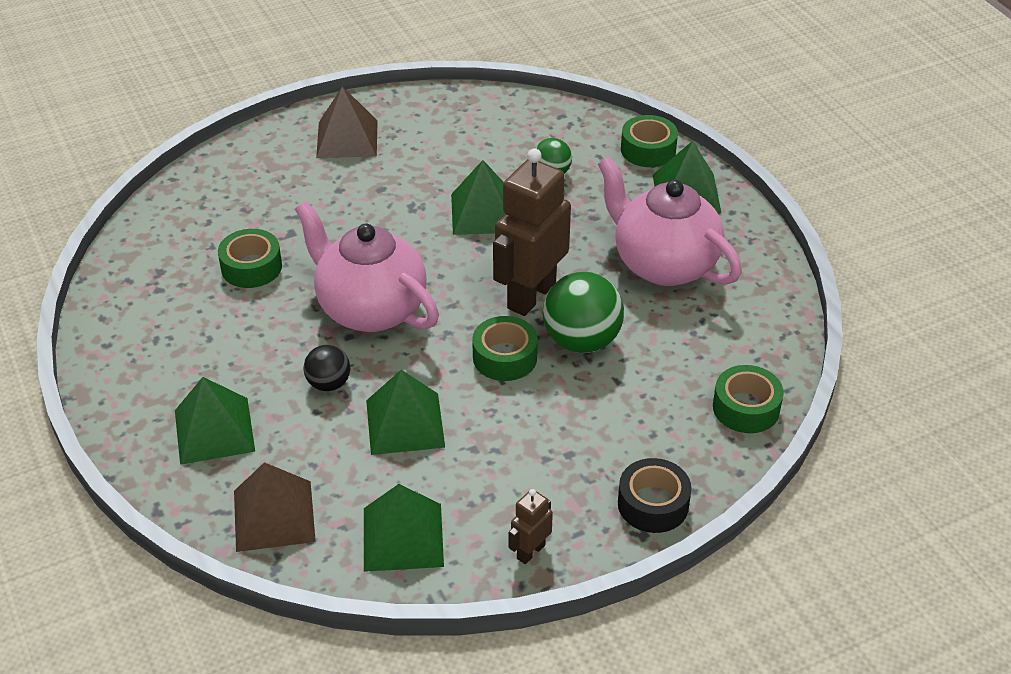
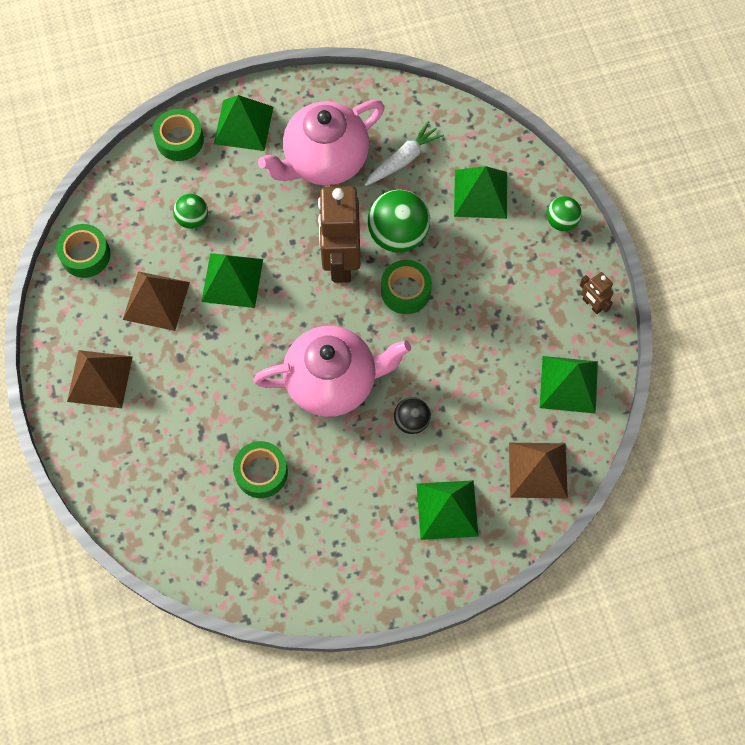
camera: 80 degrees left, 25 degrees up
pink teapot [295,201,439,332] -> pink teapot turned 150 degrees counterclockwise [253,326,411,417]
green pyramid [366,370,445,455] -> green pyramid moved to [454,166,507,219]
brown robot [493,148,571,316] -> brown robot turned 45 degrees clockwise [318,184,360,283]
black tape [618,458,692,533] -> green ball [547,196,582,231]
green tape [713,365,784,433] -> green tape moved to [56,224,110,278]
none -> brown pyramid [123,271,190,331]
none -> white carrot [365,121,444,186]

